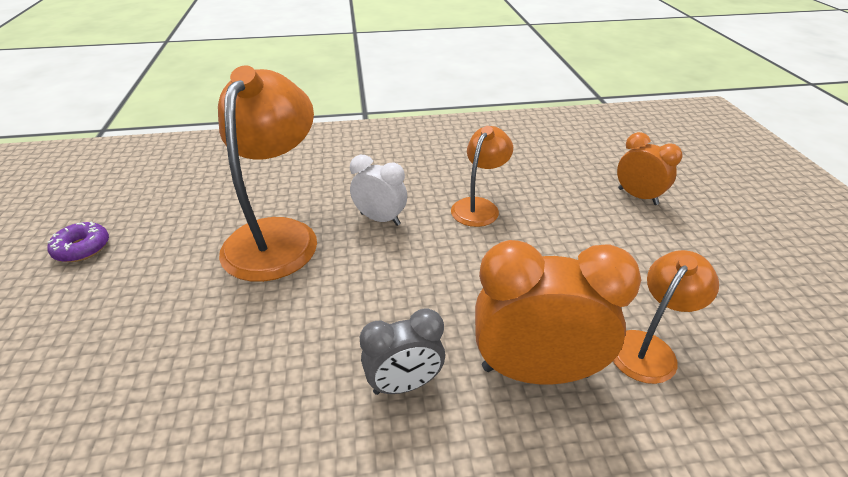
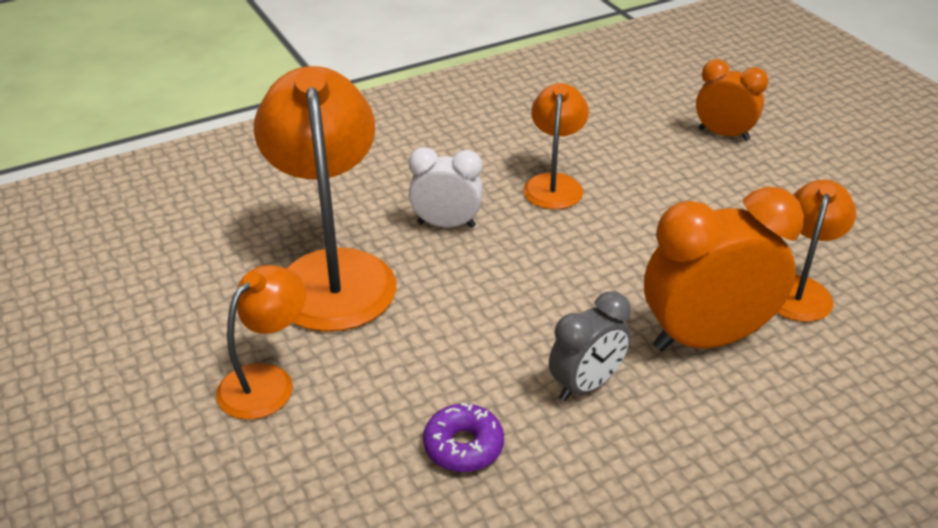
camera: 20 degrees left, 0 degrees up
purple donut [48,222,109,262] -> purple donut moved to [423,403,504,472]
none -> orange lamp [216,265,306,420]

